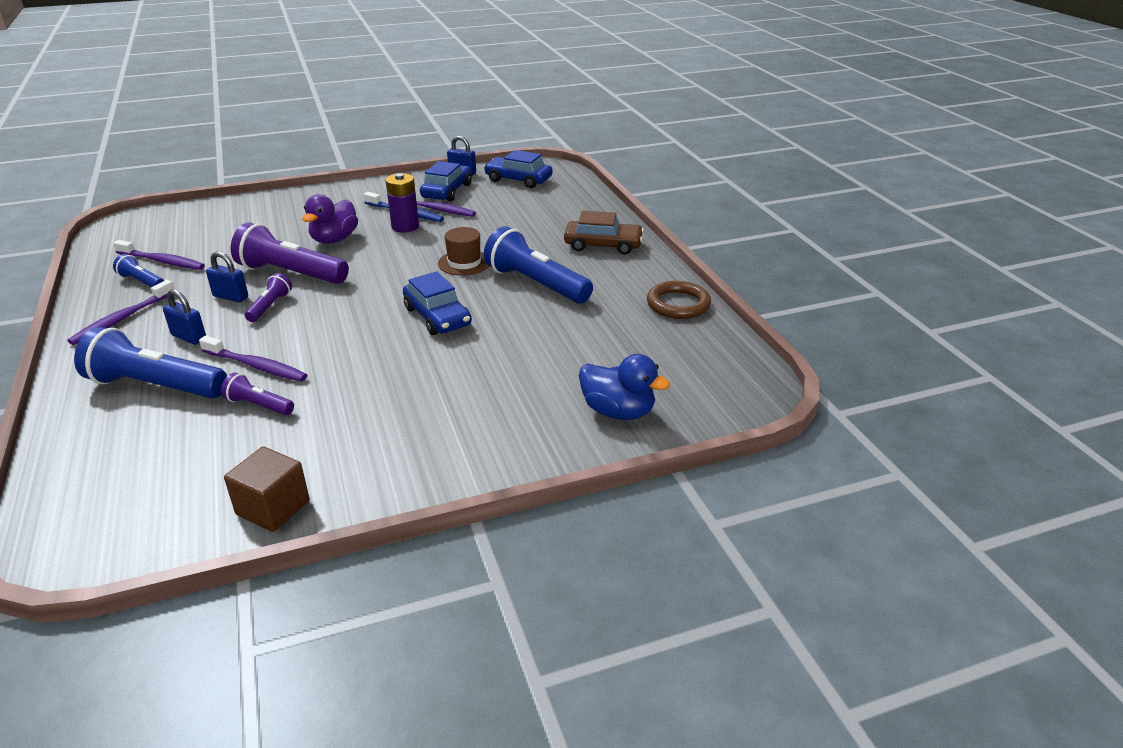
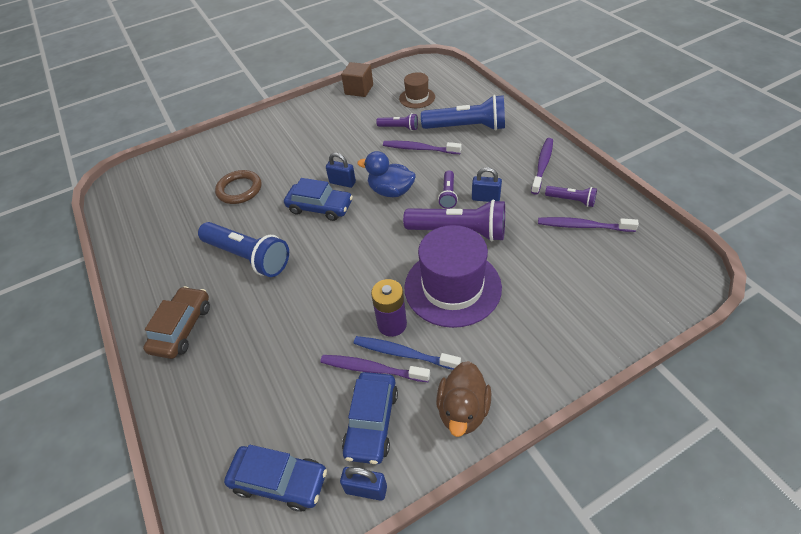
camera: 175 degrees right, 15 degrees up
blue flashlight [113,254,164,287] -> purple flashlight [545,186,597,207]
blue padlock [163,289,206,345] -> blue padlock moved to [326,153,356,188]
purple duck [302,194,358,244] -> purple hat [405,225,502,328]
blue car [403,271,472,335] -> blue car turned 150 degrees clockwise [284,178,353,221]
brown hat [438,227,489,276] -> brown hat moved to [399,72,435,108]
brown car [564,211,644,255] -> brown car turned 105 degrees clockwise [143,286,210,359]
blue duck [579,354,670,420] -> blue duck moved to [357,151,416,197]
brown ring [647,281,711,319] -> brown ring moved to [215,170,262,204]
none -> brown duck [436,361,491,437]

